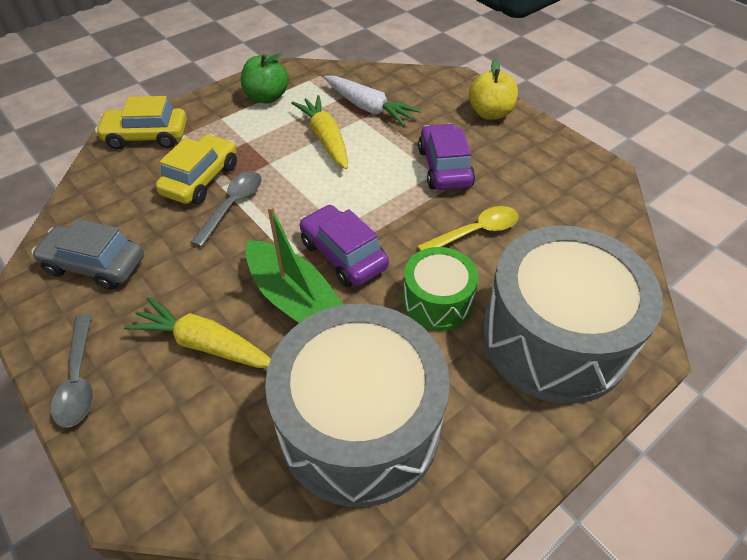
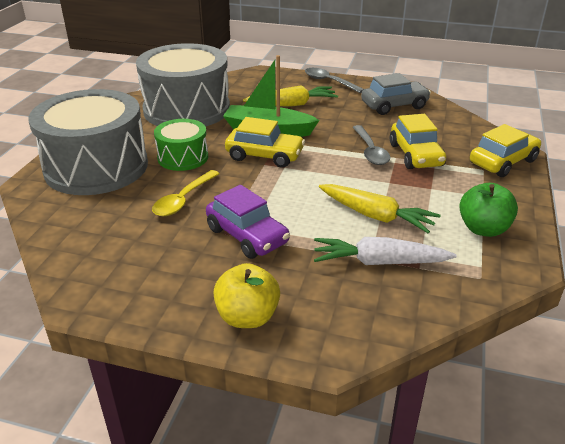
camera: 145 degrees right, 15 degrees down
purple car [299,205,389,287] -> yellow car [225,117,305,168]

